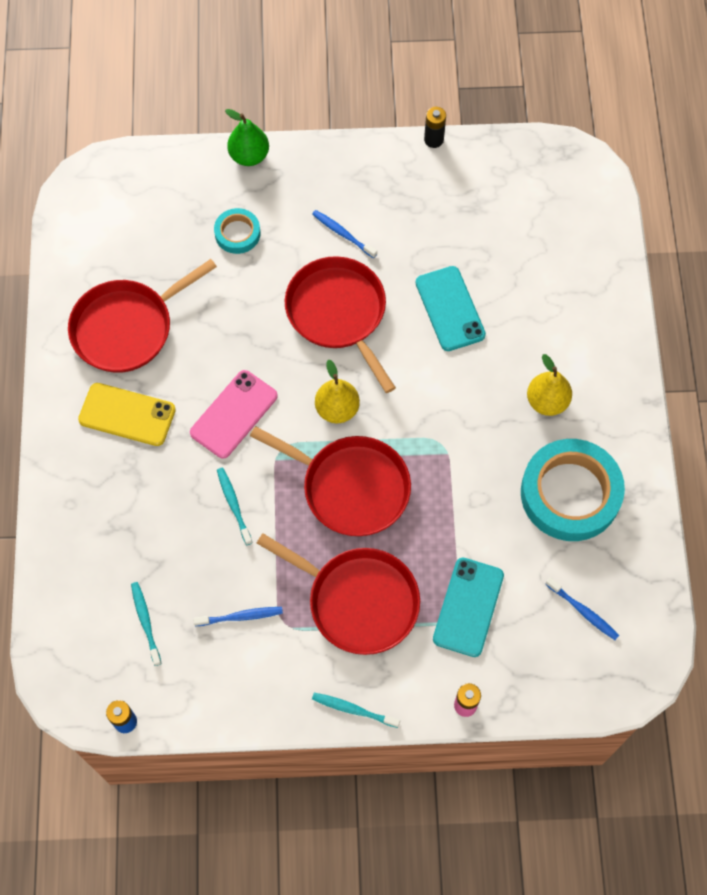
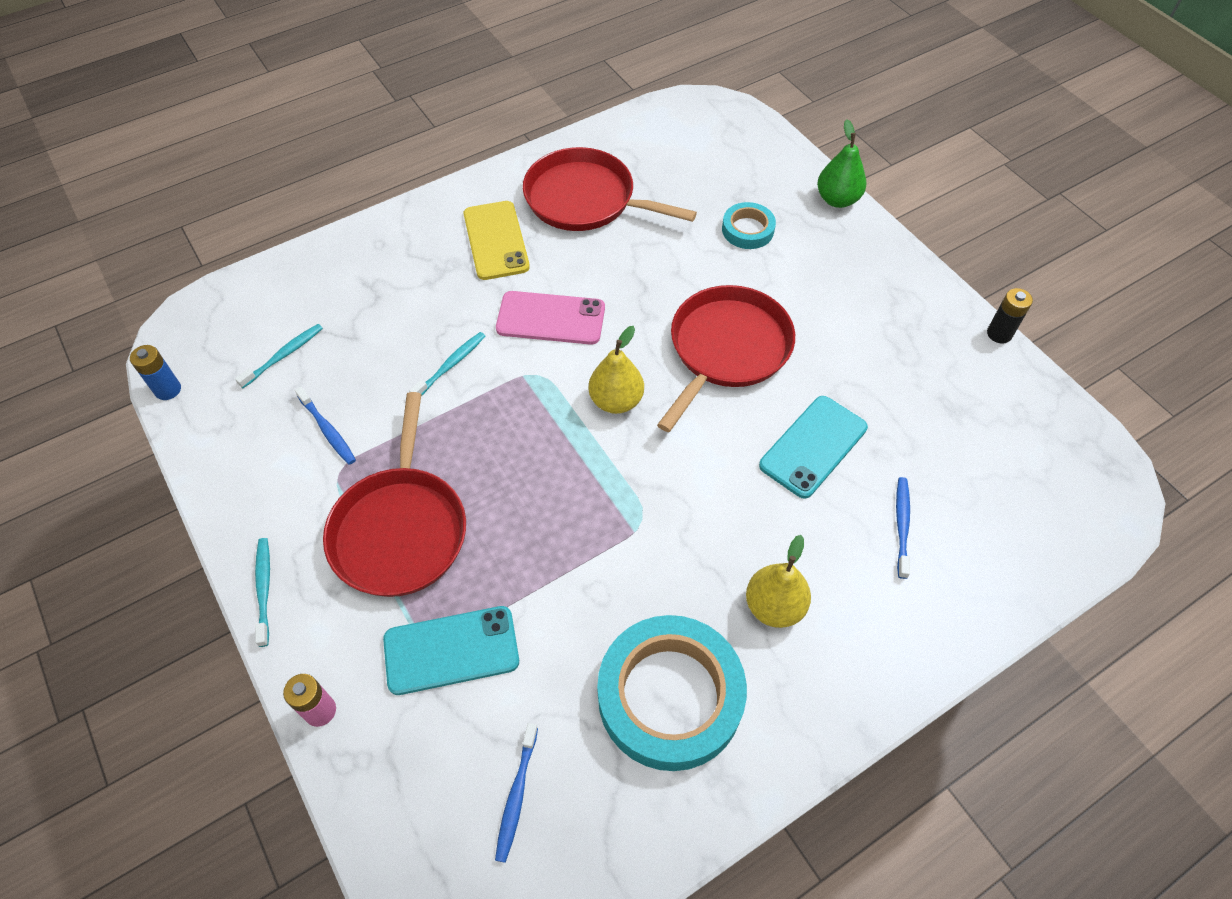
camera: 60 degrees right, 10 degrees down
red pan [250,426,411,536] -> none
blue toothbrush [312,210,377,258] -> blue toothbrush moved to [896,477,910,579]

